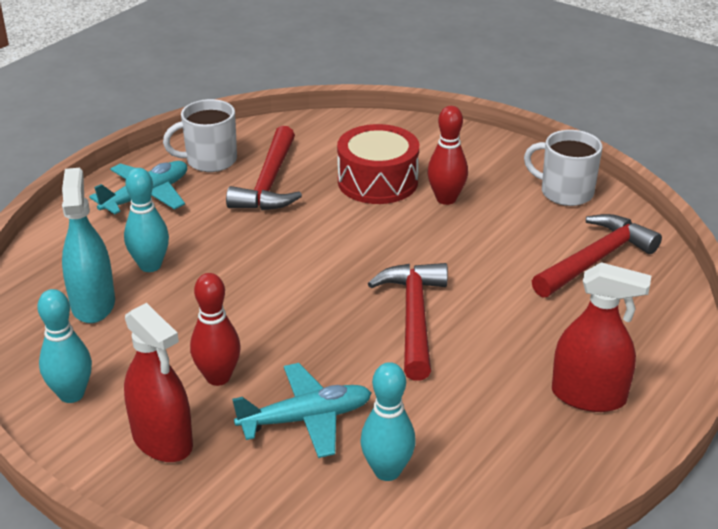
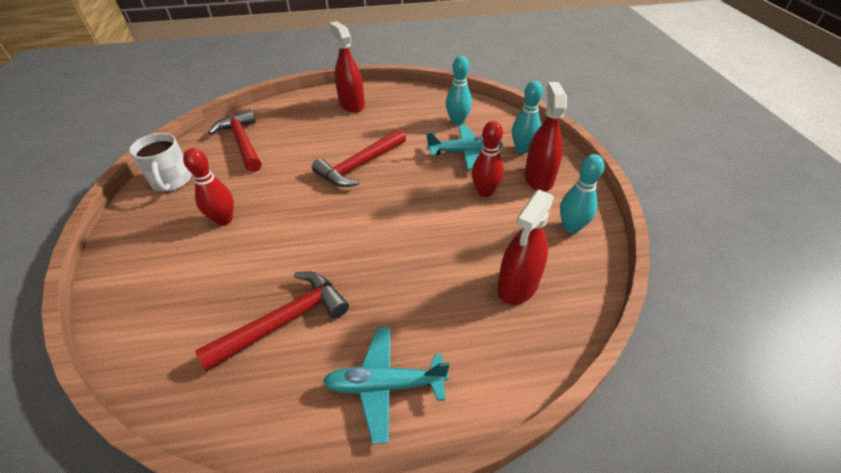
camera: 135 degrees left, 10 degrees up
turquoise spray bottle [62,168,115,323] -> red spray bottle [497,190,554,305]
turquoise bowling pin [124,168,169,272] -> turquoise bowling pin moved to [512,81,543,154]
white mug [163,99,237,172] -> none
turquoise plane [232,363,372,458] -> turquoise plane turned 150 degrees clockwise [426,125,503,170]
red drum [337,124,419,204] -> none
red hammer [532,214,662,298] -> red hammer turned 60 degrees clockwise [208,109,261,172]

